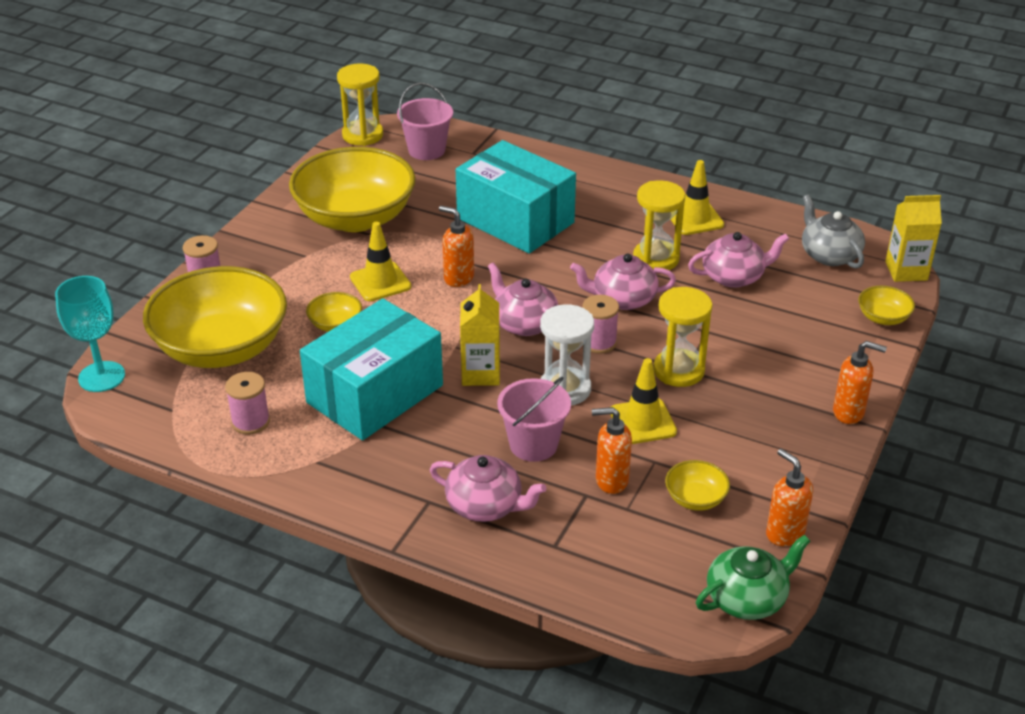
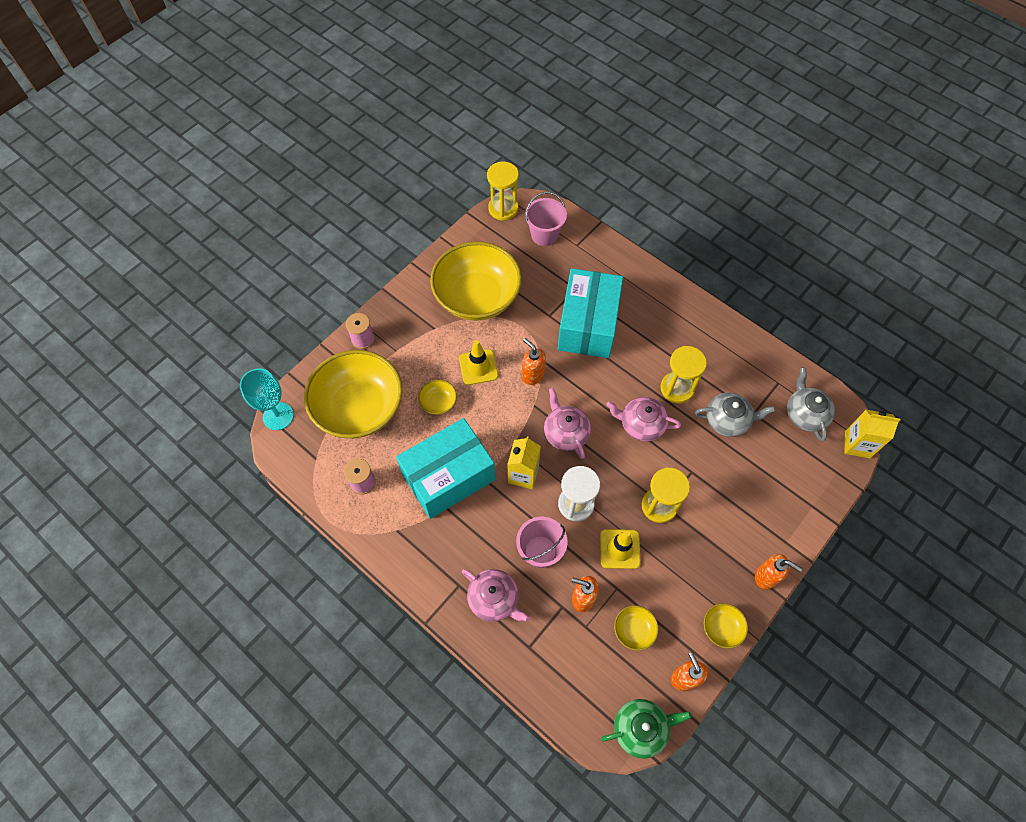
camera: 15 degrees right, 25 degrees up
turquoise box [456,140,576,254] -> turquoise box turned 45 degrees clockwise [558,268,623,358]
pink spool [582,295,619,354] -> none
yellow traffic cone [670,160,724,235] -> none
pink teapot [688,232,789,288] -> grey teapot [695,392,775,437]
yellow bowl [858,286,915,325] -> yellow bowl moved to [704,603,748,648]

